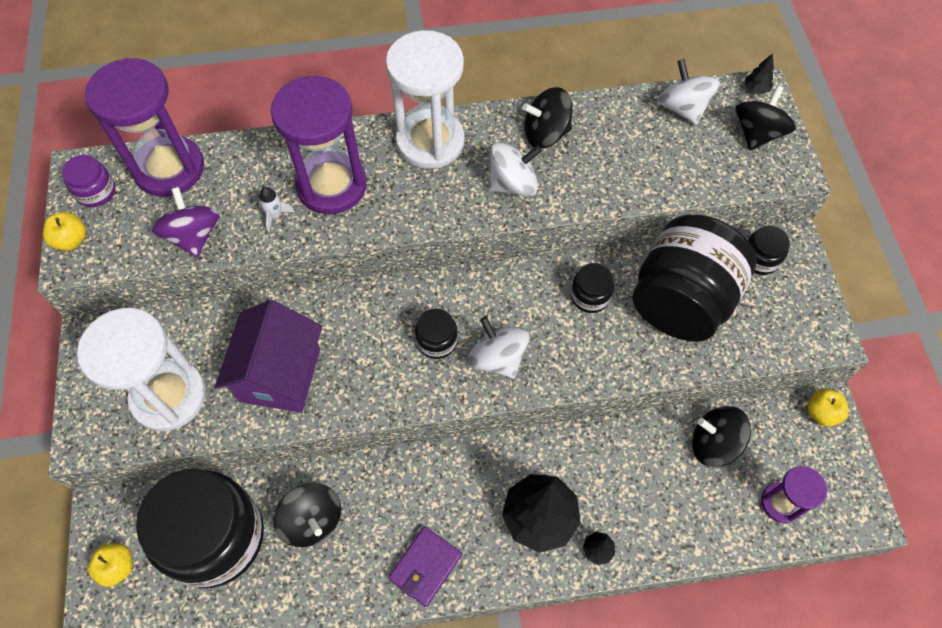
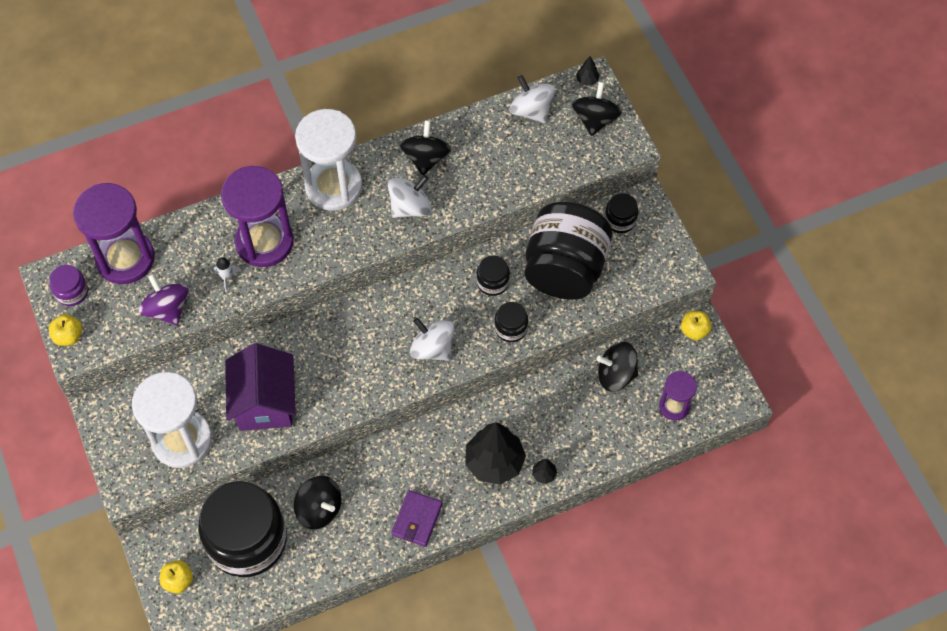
camera: 15 degrees left, 0 degrees up
black jar [415,308,458,359] -> black jar moved to [494,302,528,342]
black spinning top [522,87,573,148] -> black spinning top turned 120 degrees clockwise [400,120,451,175]

